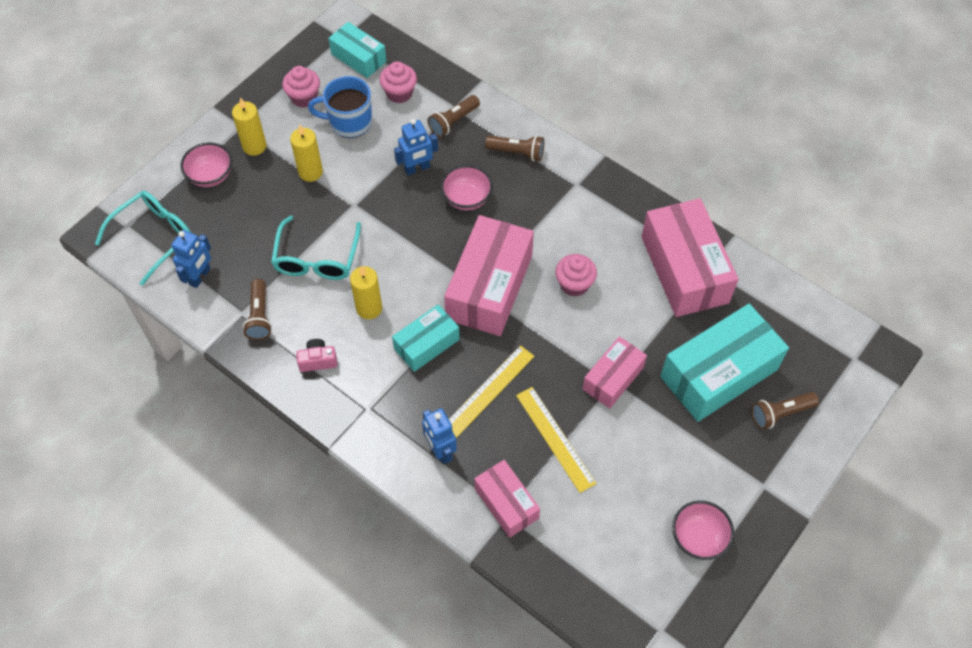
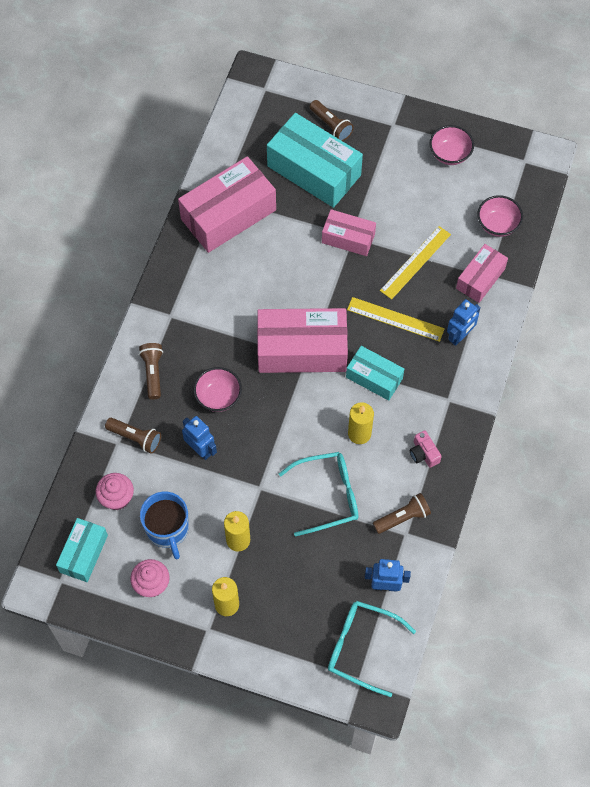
camera: 110 degrees left, 5 degrees up
pink bowl [180,143,232,187] -> pink bowl moved to [477,195,523,237]
pink cupcake [555,254,597,297] -> none

